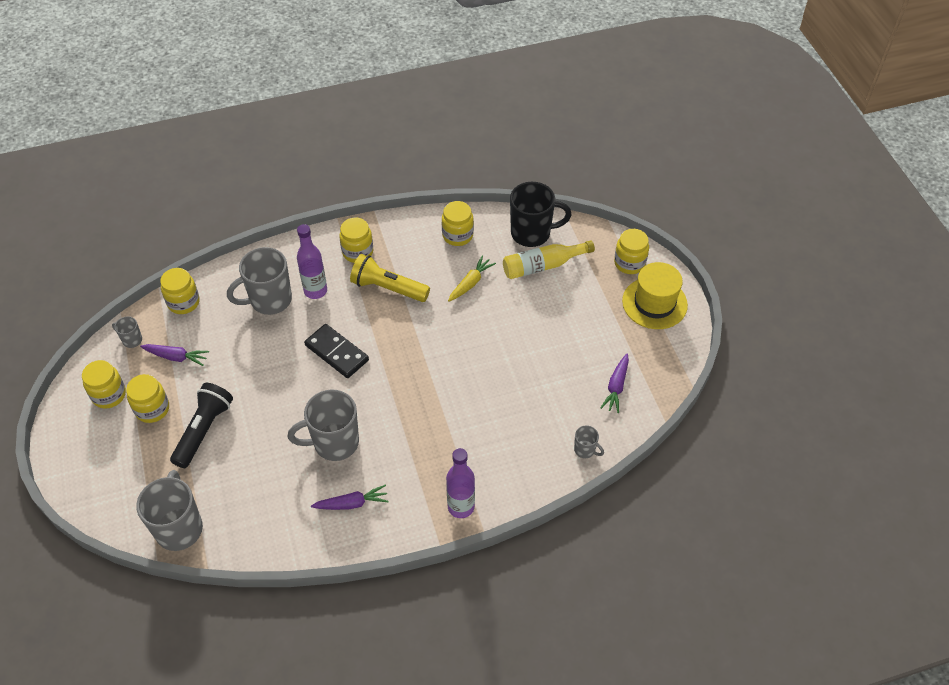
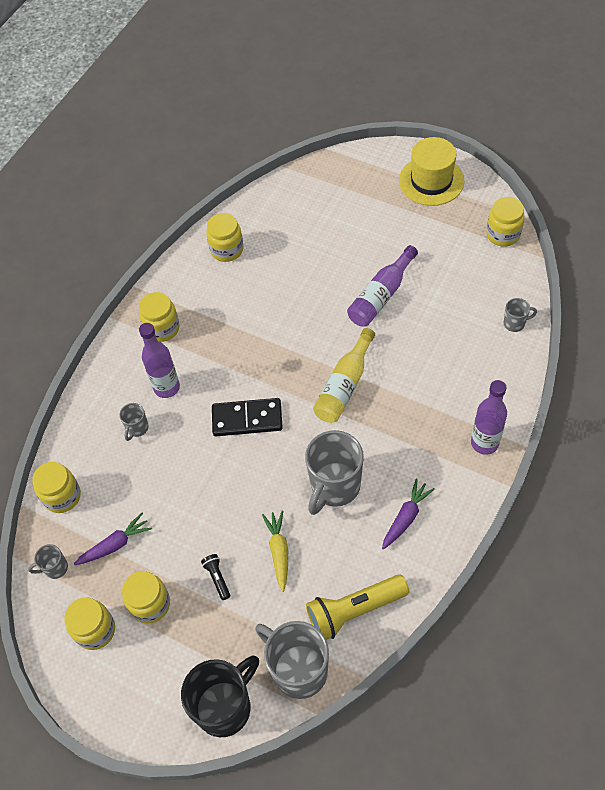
camera: 40 degrees left, 5 degrees up
black flashlight [170,383,233,468] -> black flashlight [201,554,230,600], size x0.46
grey mug [227,247,292,315] -> grey mug [119,403,149,441], size x0.47
yellow flashlight [350,254,430,302] -> yellow flashlight moved to [306,574,409,640]
yellow carrot [448,255,496,301] -> yellow carrot moved to [262,511,288,592]
yellow bottle [503,240,595,279] -> yellow bottle moved to [313,328,375,423]
black mug [510,182,572,247] -> black mug moved to [181,656,259,737]
purple carrot [601,354,629,413] -> none
yellow jar [614,229,649,274] -> yellow jar moved to [486,197,525,247]
none -> purple bottle [347,245,418,327]

